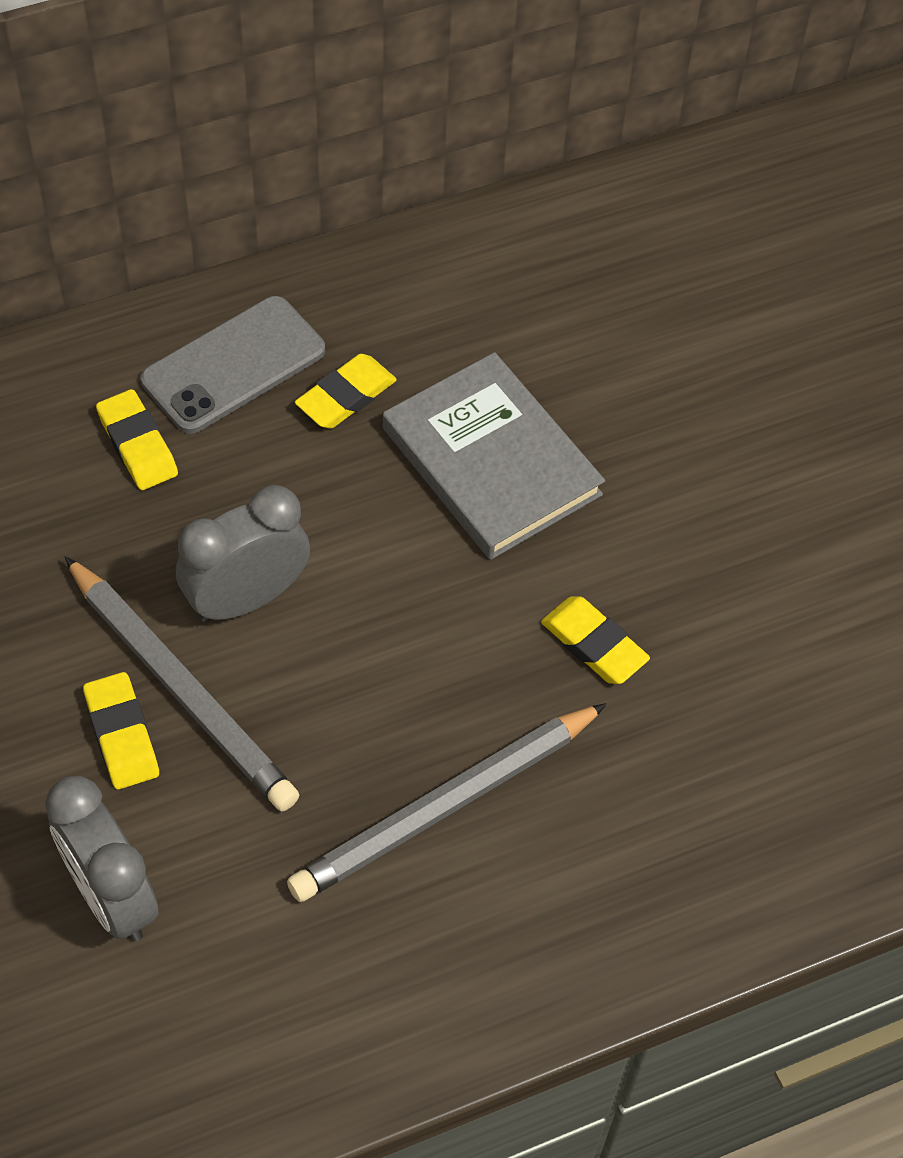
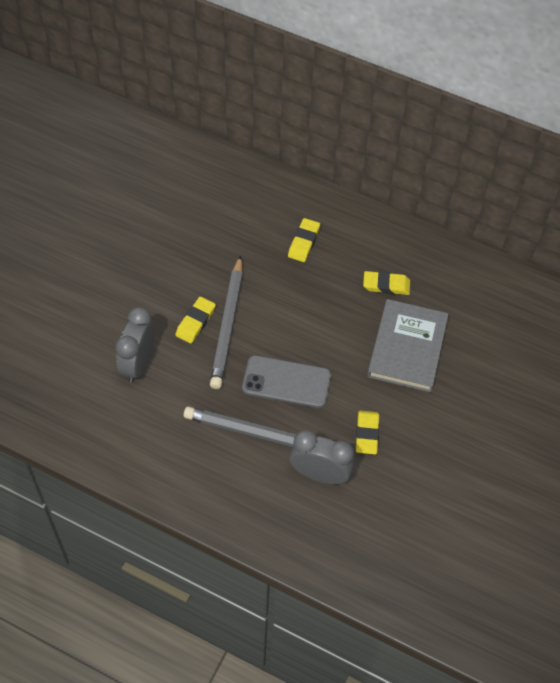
camera: 50 degrees right, 0 degrees up
grey phone [141,296,325,434] -> grey phone moved to [242,355,331,408]
grey clock [176,485,310,622] -> grey clock moved to [290,430,354,484]

